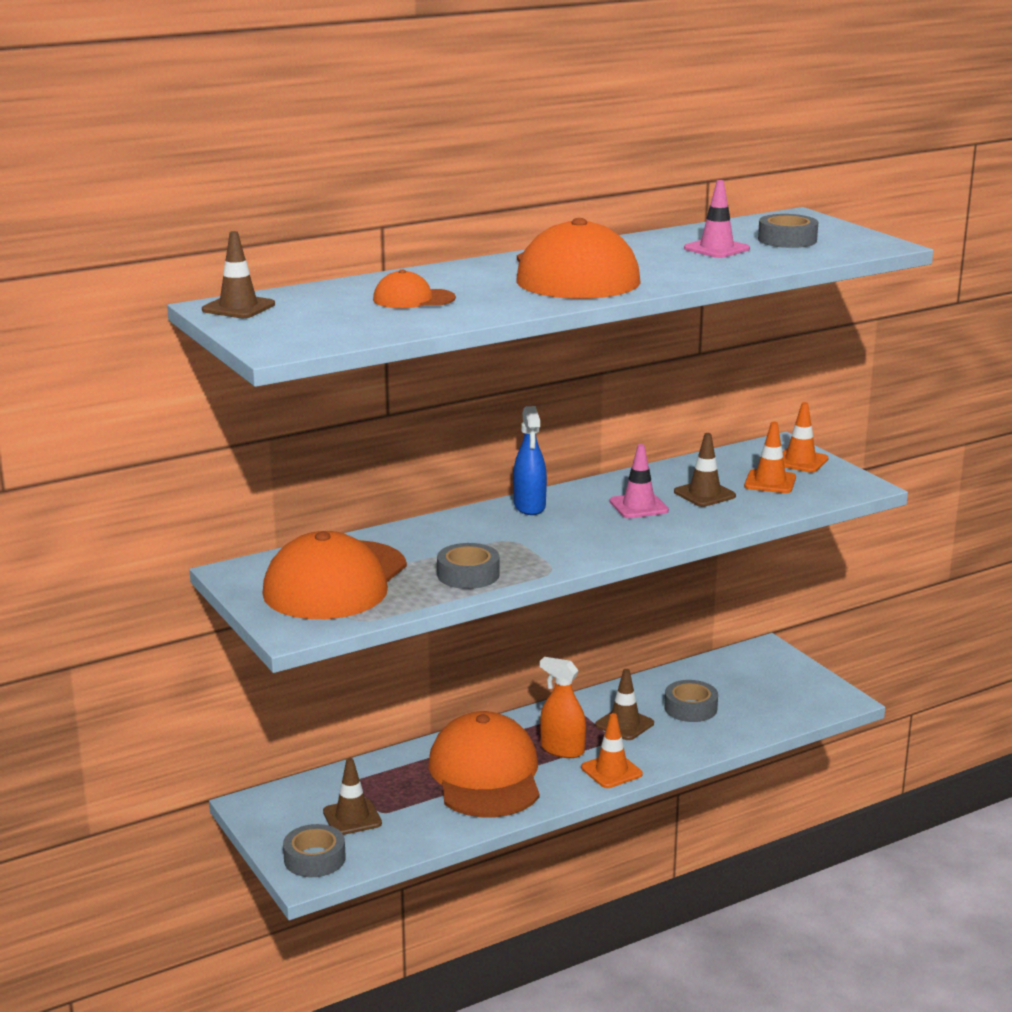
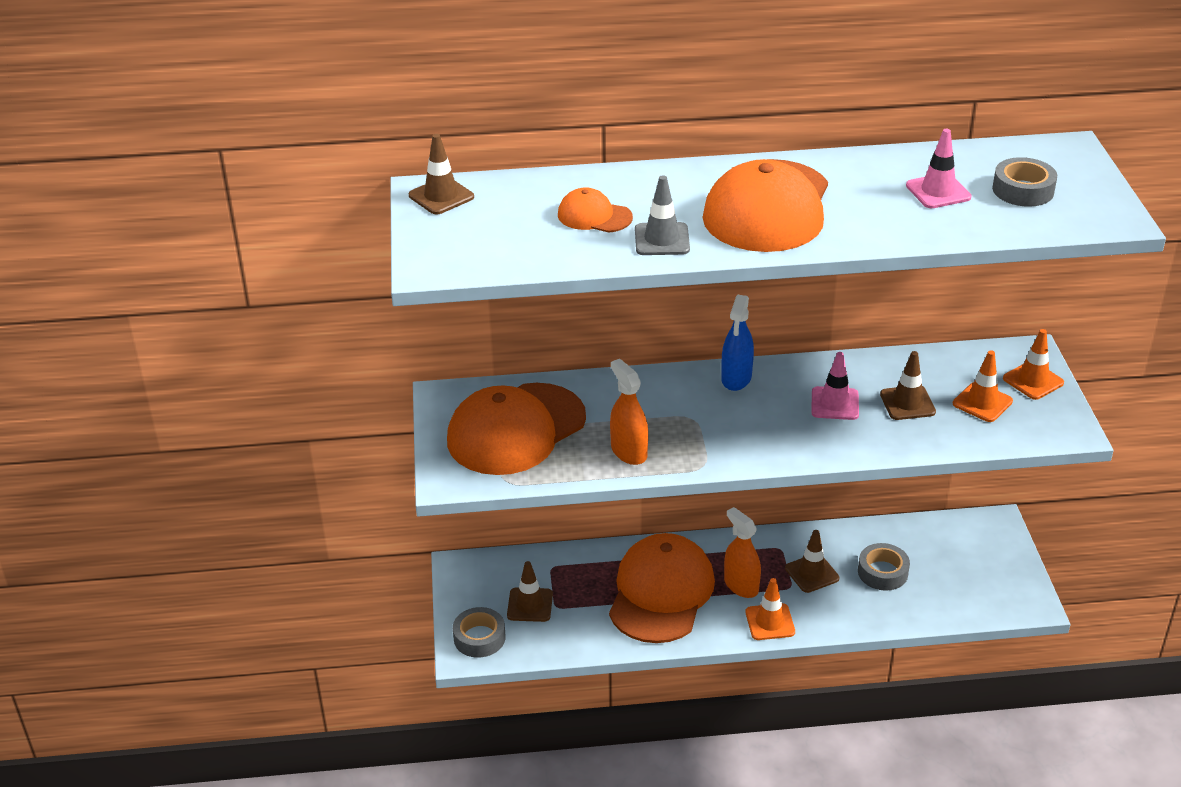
camera: 25 degrees right, 15 degrees up
grey tape [437,543,500,589] -> orange spray bottle [610,359,648,465]
none -> grey traffic cone [635,175,690,255]

